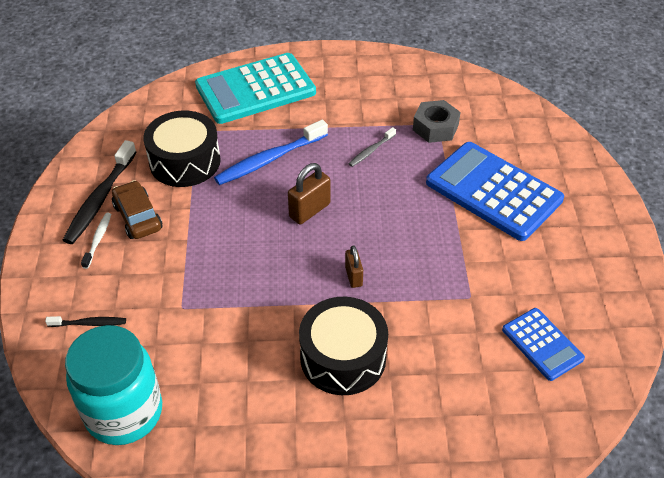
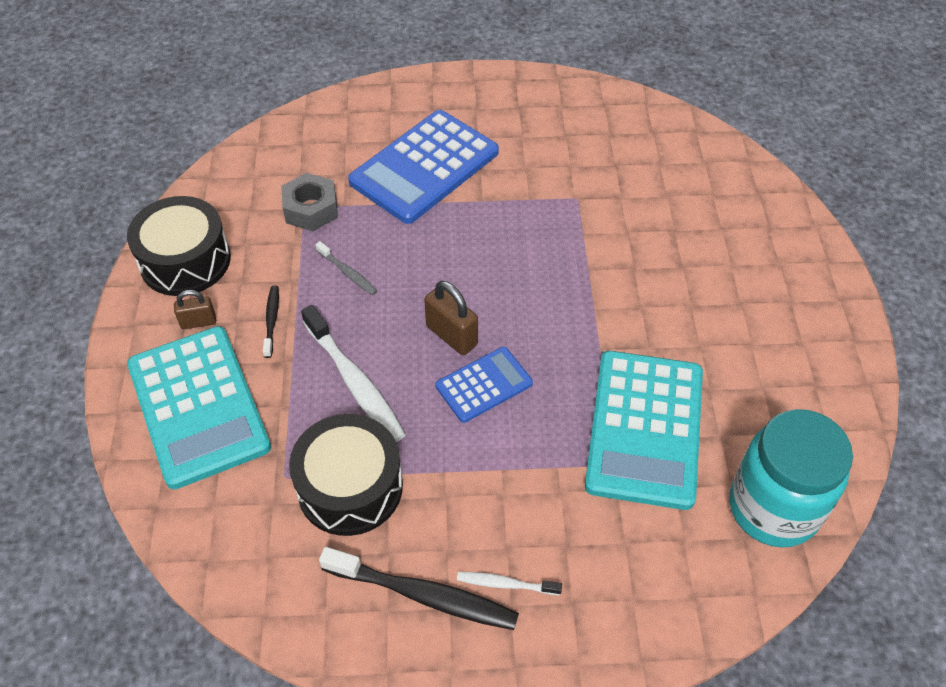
camera: 90 degrees left, 5 degrees up
black toothbrush [45,316,126,327] -> black toothbrush moved to [263,285,279,358]
brown car [112,180,163,239] -> none
blue toothbrush [214,120,328,185] -> white toothbrush [301,305,406,442]
black drum [299,297,388,395] -> black drum moved to [127,196,231,296]
brown padlock [345,245,363,288] -> brown padlock moved to [174,290,216,329]
blue calculator [502,308,585,381] -> blue calculator moved to [435,347,533,423]
none -> turquoise calculator [585,351,703,510]

